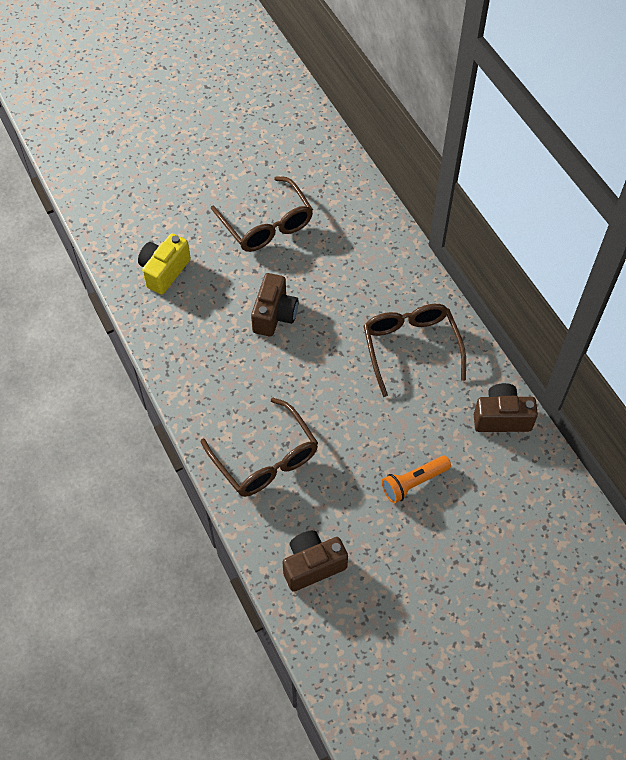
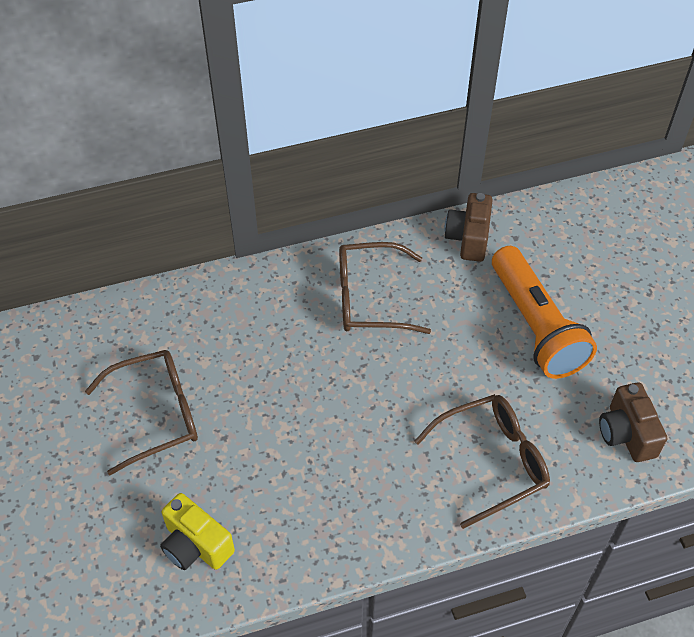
camera: 80 degrees left, 5 degrees down
brown camera [251,273,299,337] -> none
orange flashlight [382,456,451,503] -> orange flashlight [492,246,597,379], size x1.94

